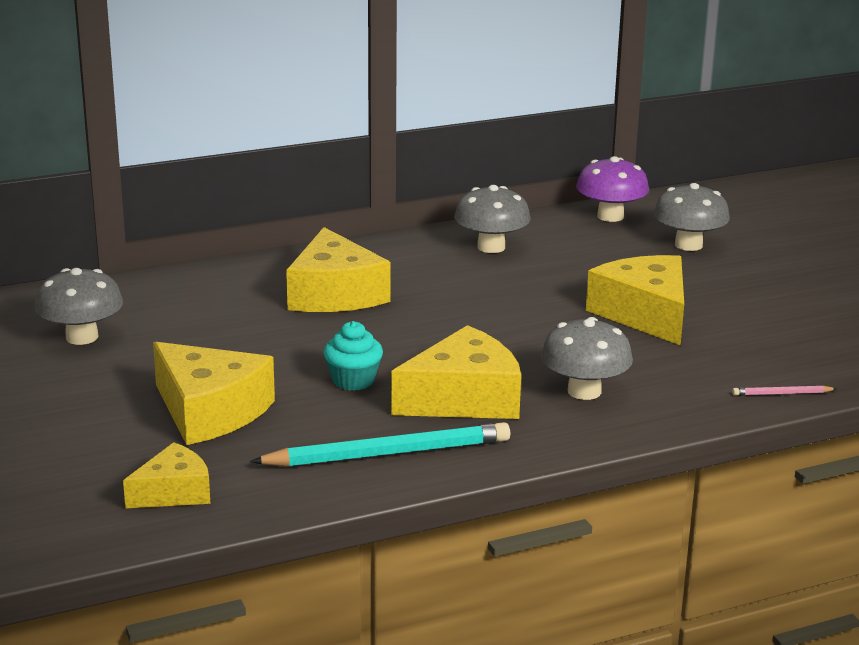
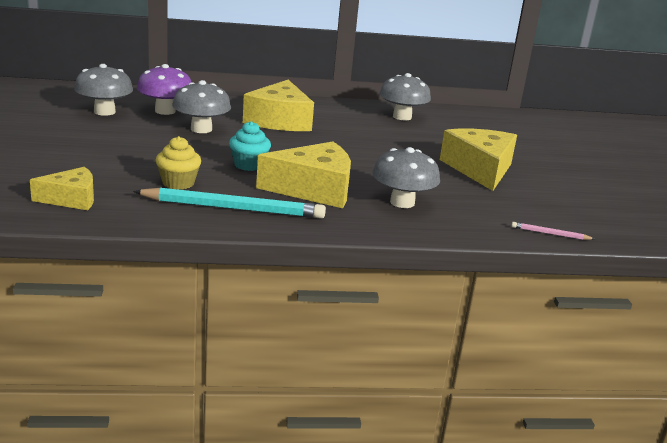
camera: 15 degrees right, 0 degrees up
yellow cheese [153,342,275,445] -> none
purple mushroom [576,156,649,222] -> purple mushroom moved to [137,64,191,115]
grey mushroom [653,183,730,251] -> grey mushroom moved to [172,80,231,133]
none -> yellow cupcake [156,136,201,190]

